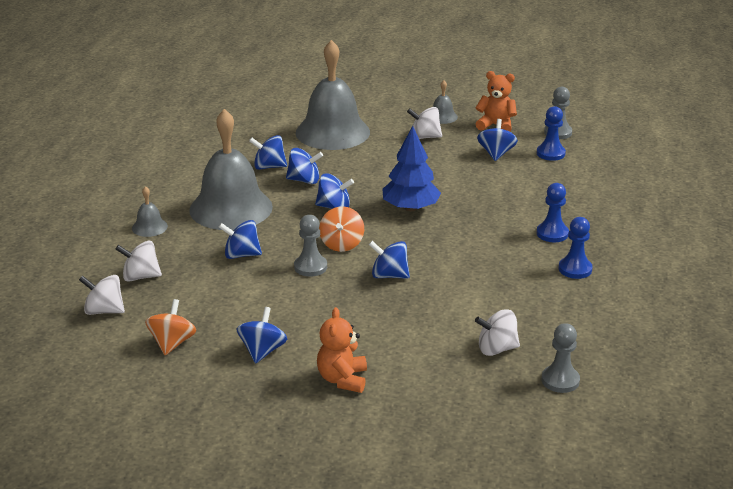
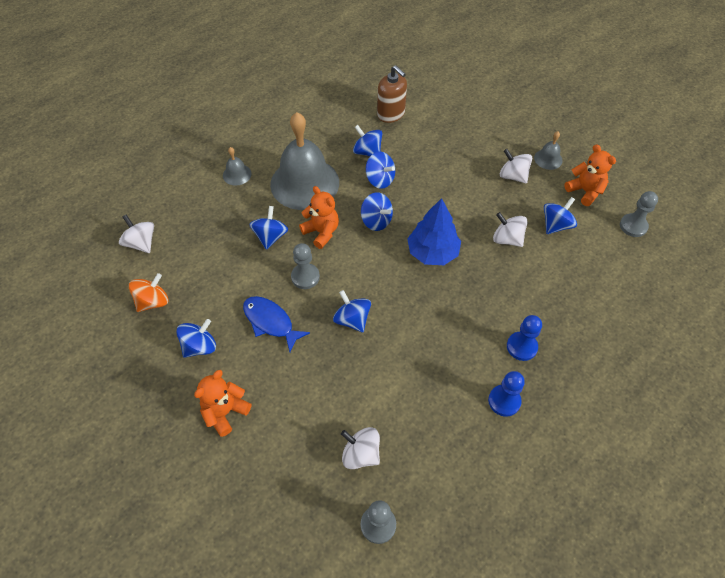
camera: 35 degrees right, 25 degrees up
white spinning top [115,241,162,282] -> white spinning top moved to [493,212,528,247]
blue spinning top [219,220,262,259] -> blue spinning top turned 60 degrees clockwise [249,206,288,250]
grey bell [296,40,370,150] -> none
orange spinning top [319,206,364,252] -> none
blue pawn [537,106,566,161] -> none
none -> blue fish [243,296,310,352]
none -> orange teddy bear [299,186,339,249]
none -> brown soap dispenser [377,65,407,123]

